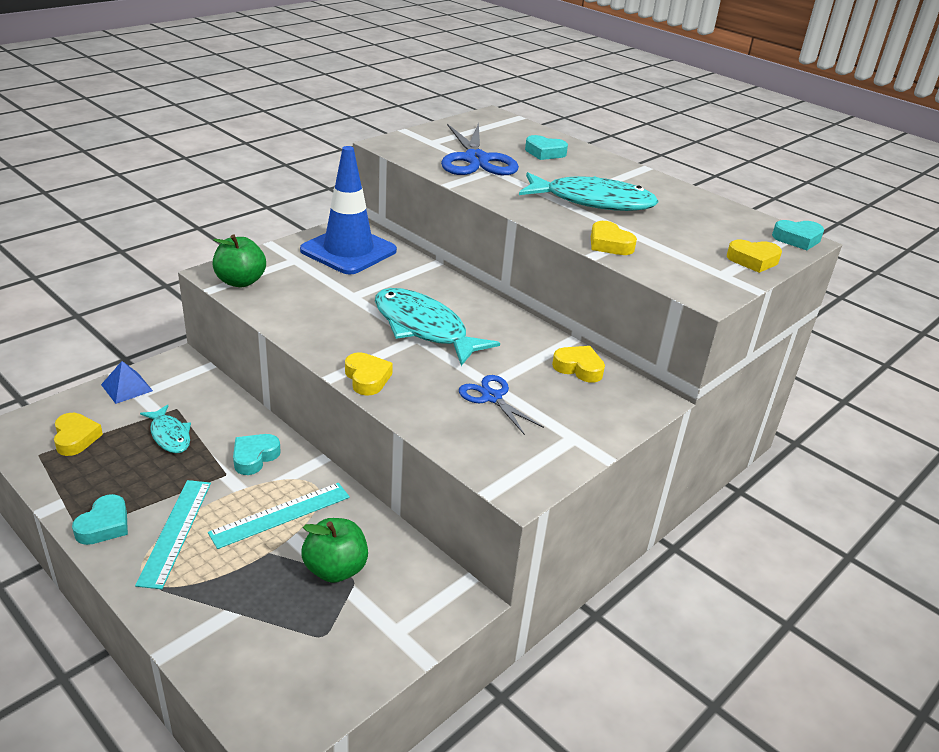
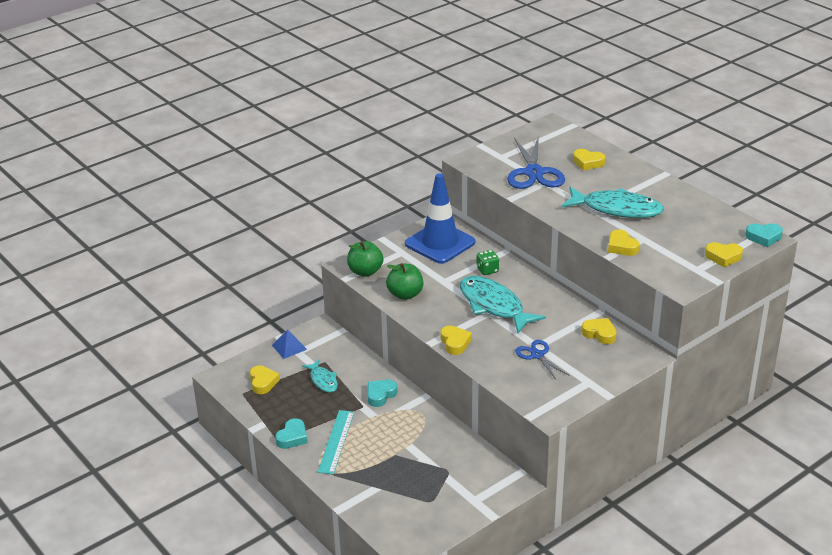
camera: 10 degrees right, 0 degrees up
turquoise ruler [208,483,350,549] -> none
green apple [301,518,368,583] -> green apple moved to [386,263,423,300]
turquoise heart [525,135,568,160] -> yellow heart [573,149,605,170]
none -> green dice [476,250,499,275]

